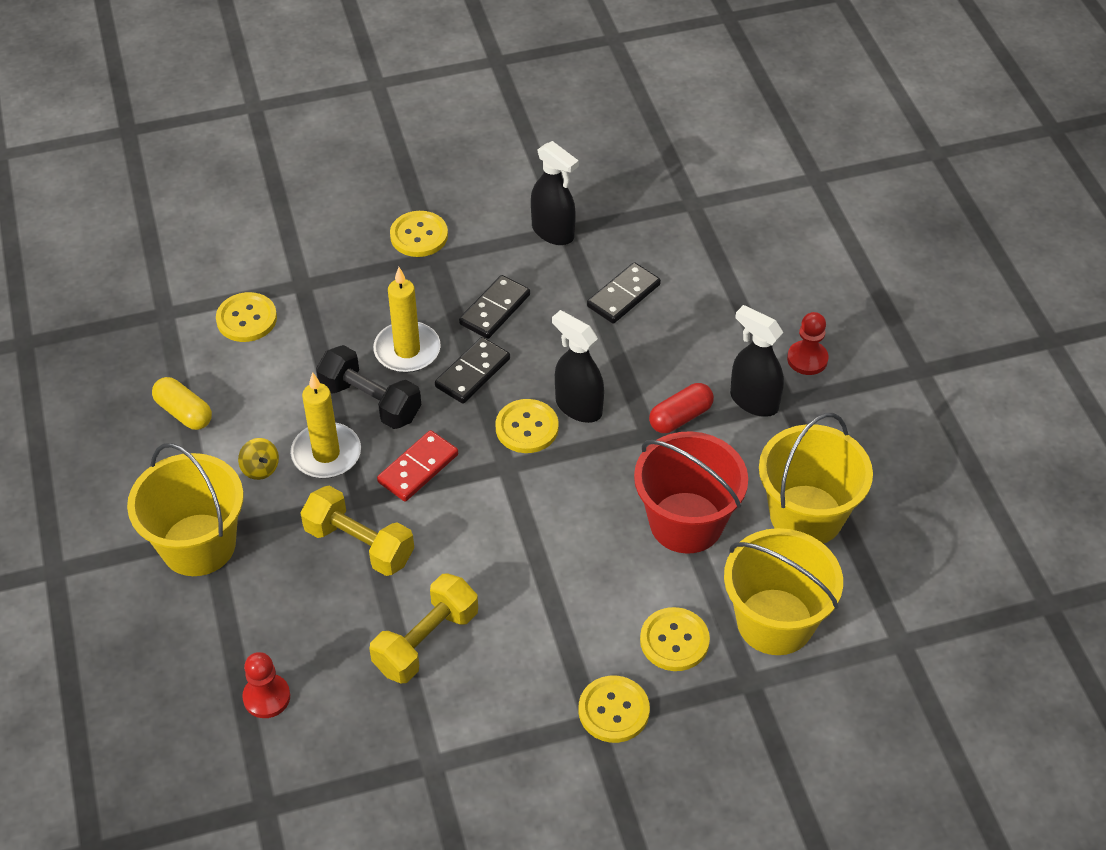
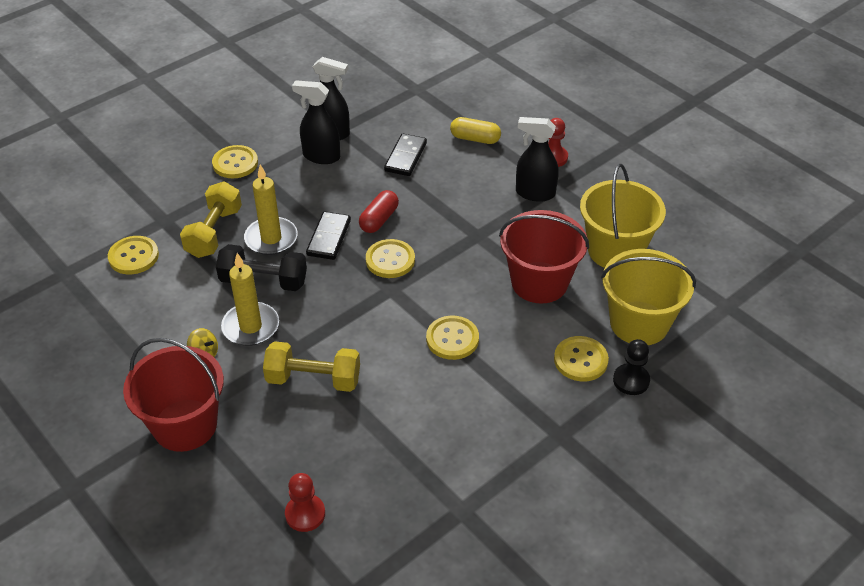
camera: 25 degrees left, 5 degrees down
yellow bucket [127,443,244,576] -> red bucket [123,338,224,452]
yellow capsule [152,377,212,430] -> yellow capsule moved to [450,117,501,144]
yellow dumbbell [369,573,478,683] -> yellow dumbbell moved to [180,182,242,258]
red domino [377,430,458,502] -> none
black domino [459,275,530,339] -> none
black spray bottle [552,310,604,423] -> black spray bottle moved to [292,80,340,164]
yellow button [579,676,650,743] -> yellow button moved to [426,316,479,360]
red capsule [649,383,714,433] -> red capsule moved to [359,190,399,233]
none -> black pawn [613,339,650,395]

